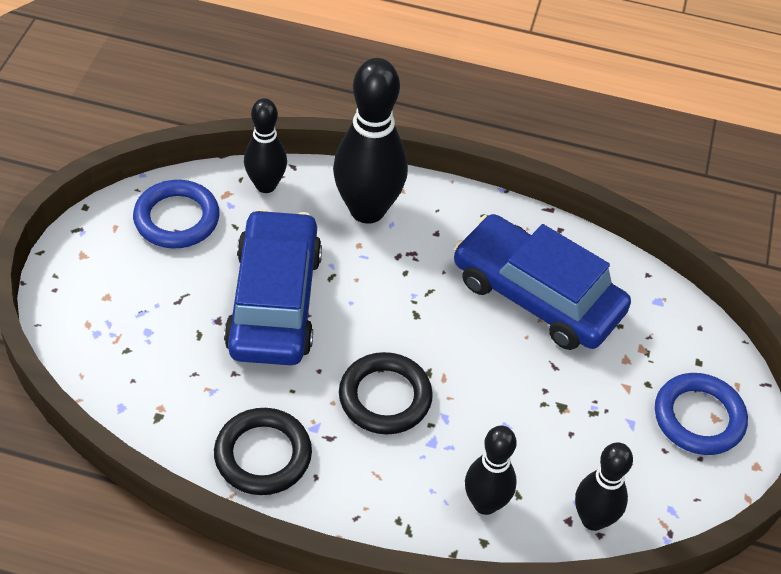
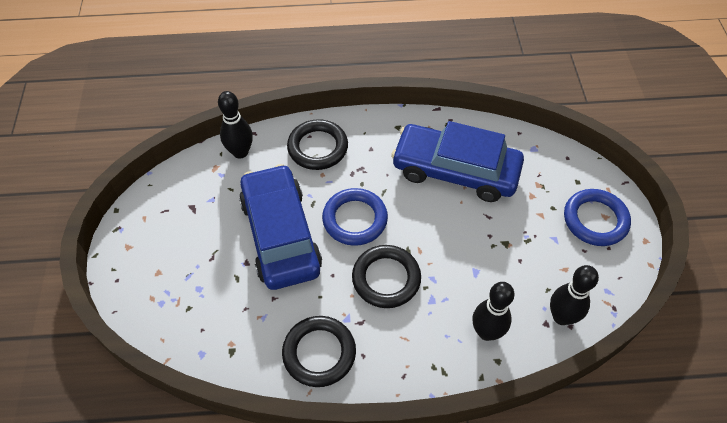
camera: 15 degrees left, 5 degrees up
blue ring [133,180,220,248] -> blue ring moved to [322,188,388,246]
black bowling pin [333,58,408,224] -> black ring [287,119,348,170]

